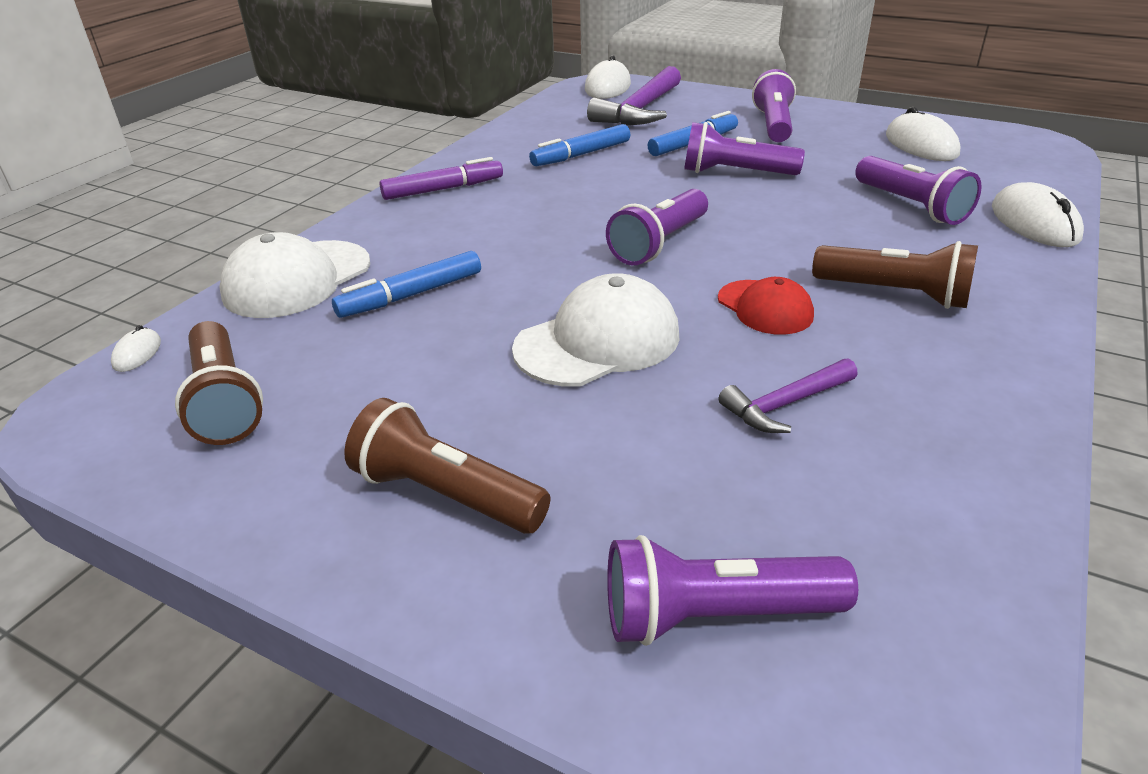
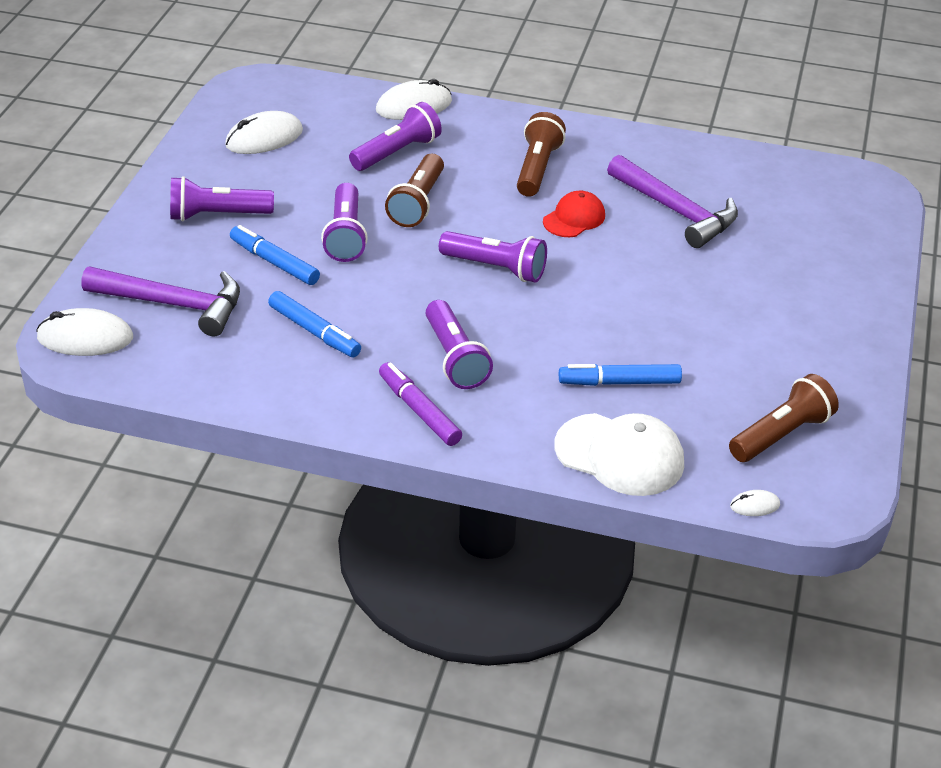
camera: 105 degrees left, 5 degrees up
blue marker [332,251,481,318] -> blue marker turned 135 degrees clockwise [559,364,682,386]
brown flashlight [344,398,551,534] -> brown flashlight moved to [385,154,444,227]
white cap [512,273,680,387] -> none
purple flashlight [607,535,858,646] -> purple flashlight moved to [426,300,493,389]
purple hammer [719,358,858,433] -> purple hammer [607,155,738,248], size x1.78

